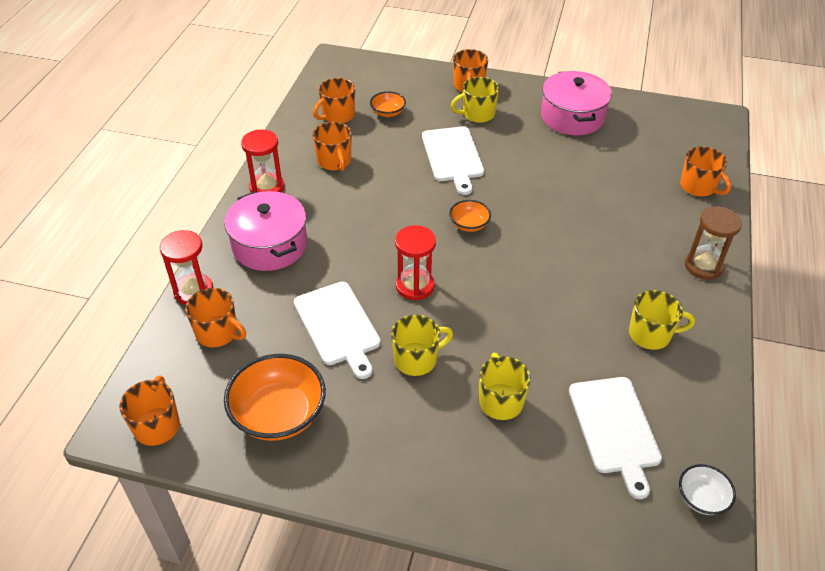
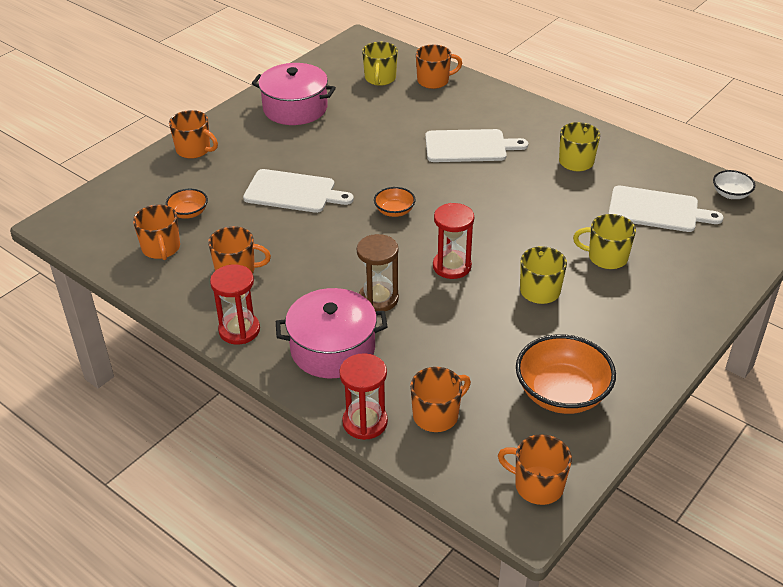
camera: 65 degrees left, 5 degrees down
white cutting board [294,282,381,379] -> white cutting board moved to [425,129,528,162]
yellow mug [451,77,499,123] -> yellow mug moved to [362,42,398,86]
brown hourglass [685,206,742,280] -> brown hourglass moved to [357,234,399,311]

